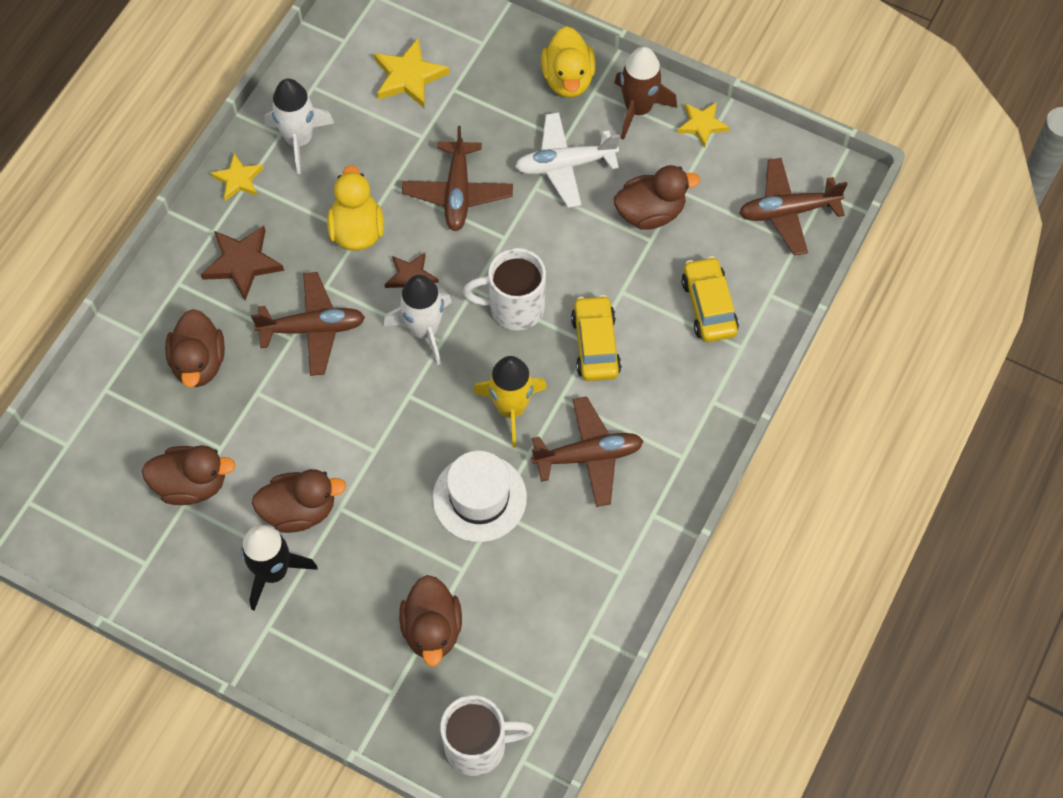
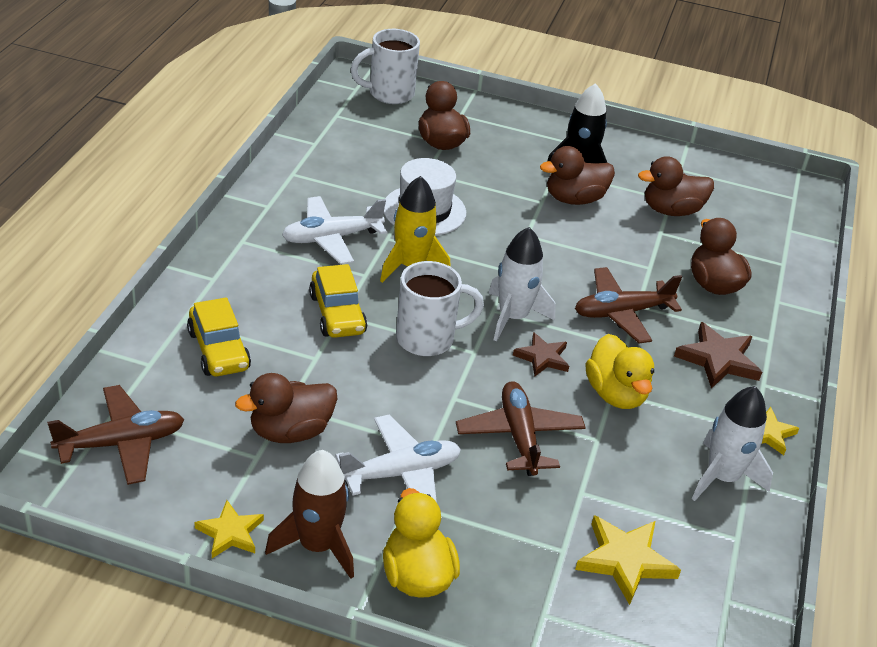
camera: 165 degrees right, 25 degrees down
brown plane [531,397,643,507] -> white plane [282,196,387,265]

